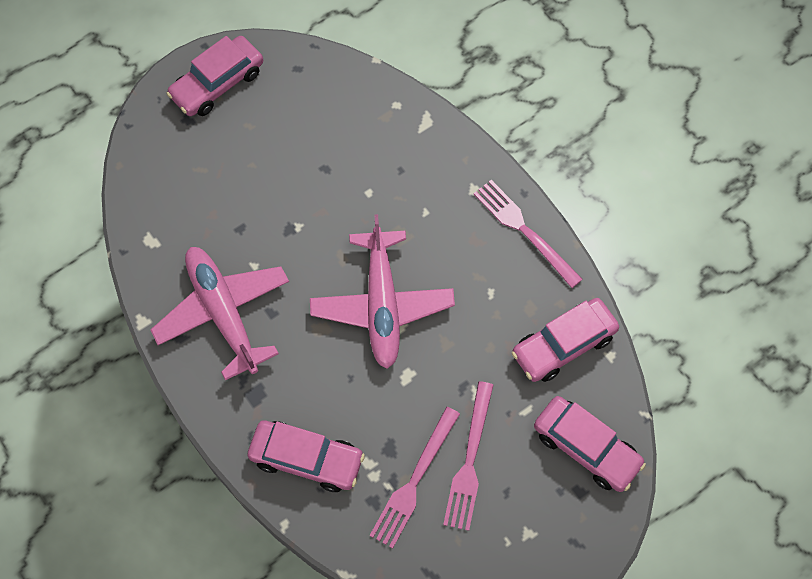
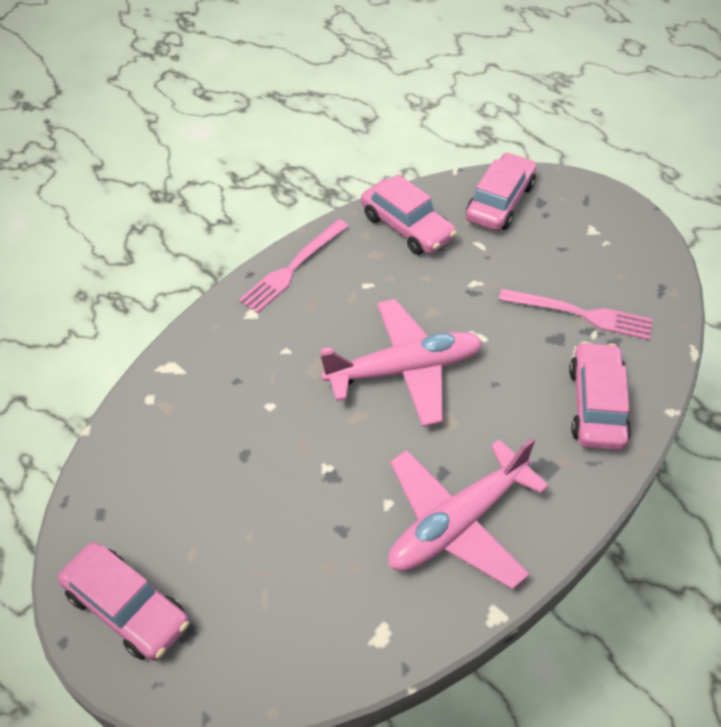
camera: 100 degrees left, 15 degrees down
pink fork [443,381,493,531] -> none

